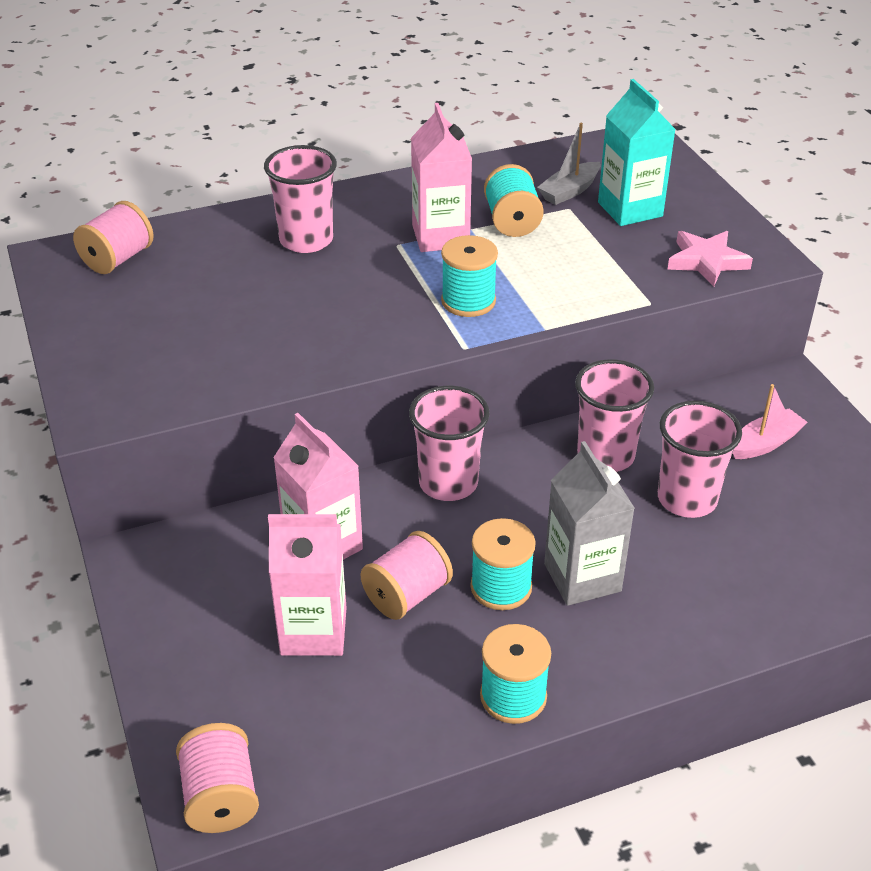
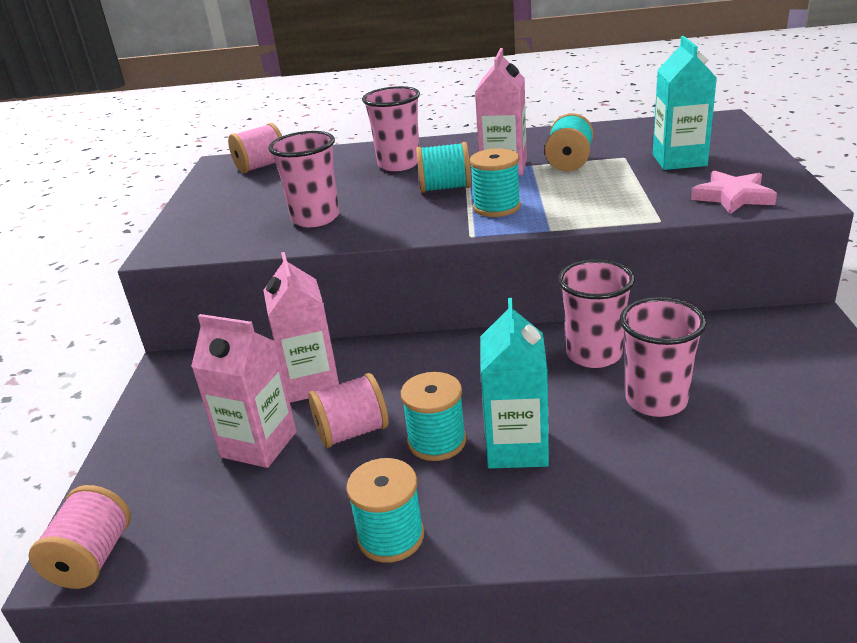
camera: 25 degrees right, 10 degrees down
pink cup [409,386,490,501] -> pink cup moved to [268,131,339,227]
grey boat [537,123,600,205] -> none
grey carton [544,441,635,606] -> turquoise carton [481,298,549,469]
pink boat [733,384,808,459] -> none
none -> turquoise spool [416,142,471,193]

